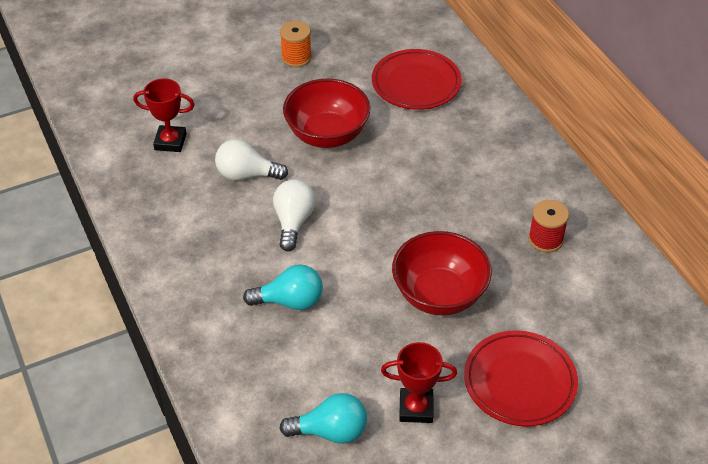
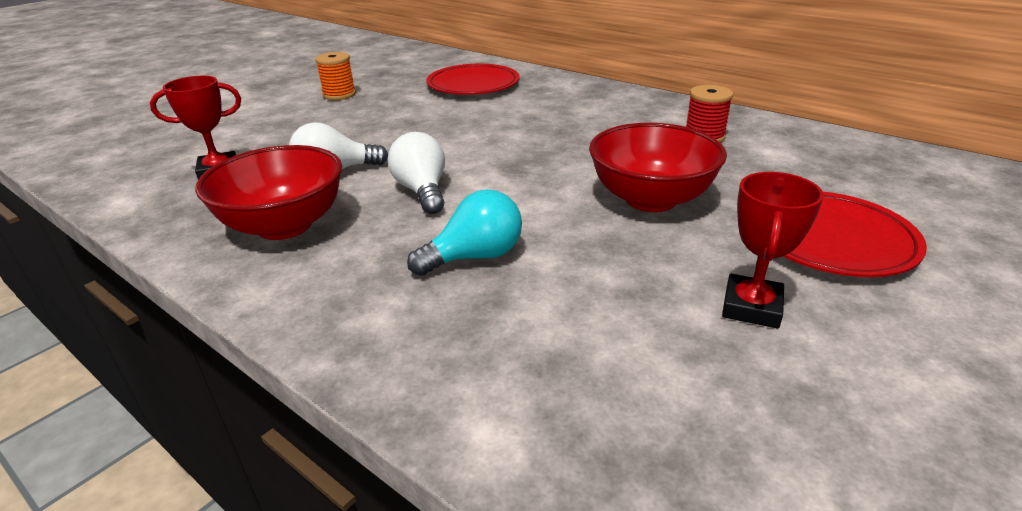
camera: 25 degrees left, 15 degrees down
turquoise light bulb [279,393,367,444] -> none
red bowl [283,79,371,148] -> red bowl moved to [195,145,342,240]
red trophy [381,342,457,423] -> red trophy turned 45 degrees counterclockwise [722,172,824,329]

